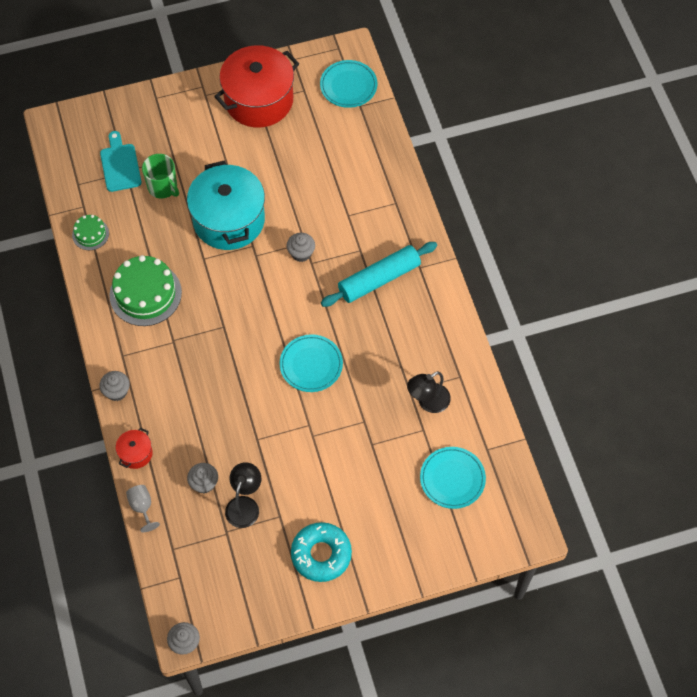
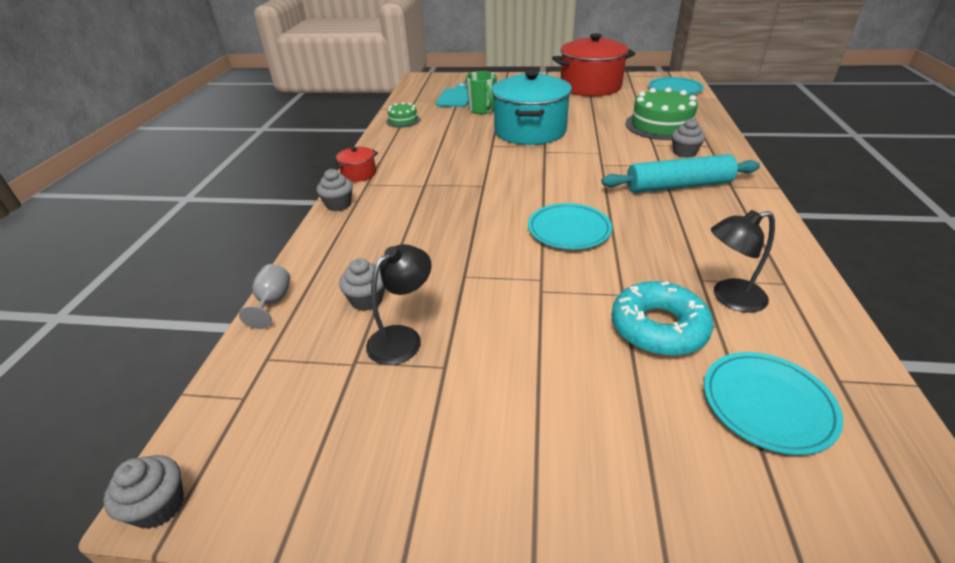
camera: 25 degrees right, 25 degrees down
green cake [109,255,182,326] -> green cake moved to [625,87,698,140]
red pot [116,428,153,469] -> red pot moved to [333,147,378,182]
grey cupcake [287,233,315,262] -> grey cupcake moved to [672,119,705,158]
turquoise donut [291,522,352,582] -> turquoise donut moved to [611,281,714,356]

